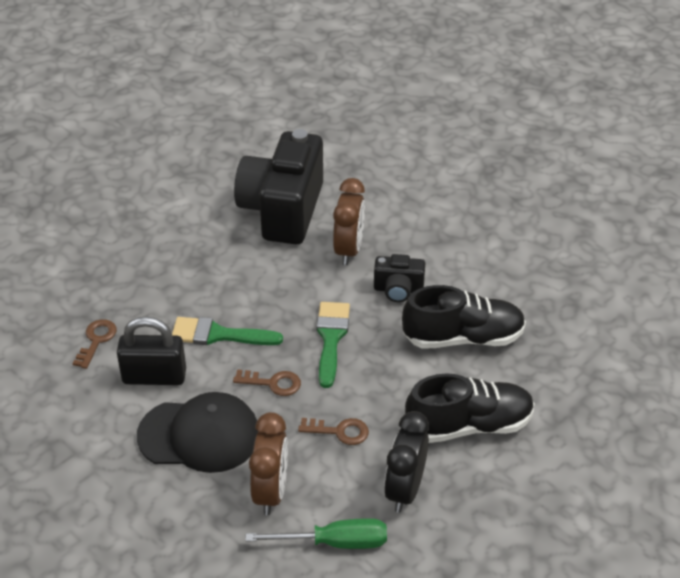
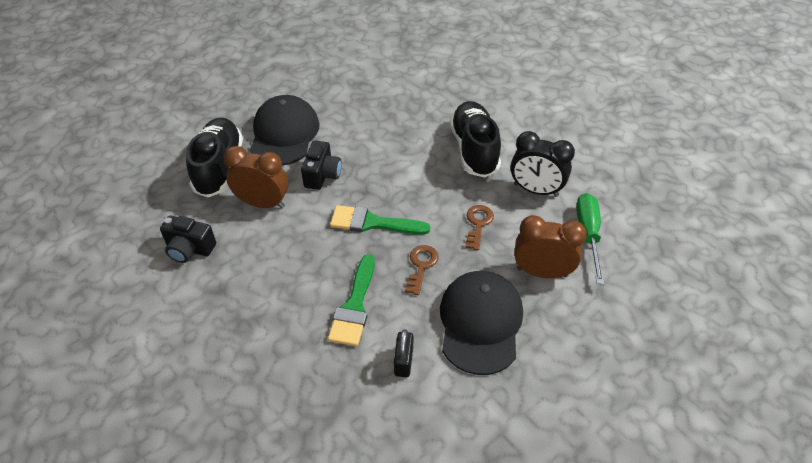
camera: 85 degrees left, 5 degrees up
brown key [73,319,117,369] -> none
black padlock [117,316,186,385] -> black padlock [394,329,413,377], size x0.57
black camera [234,129,323,244] -> black camera [160,216,216,263], size x0.46
black shoe [402,285,526,349] -> black shoe moved to [186,117,243,197]
none -> black cap [249,95,320,166]

